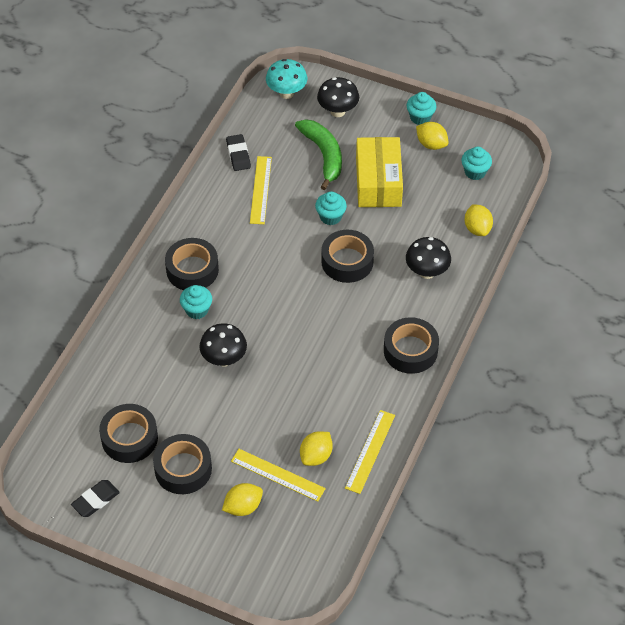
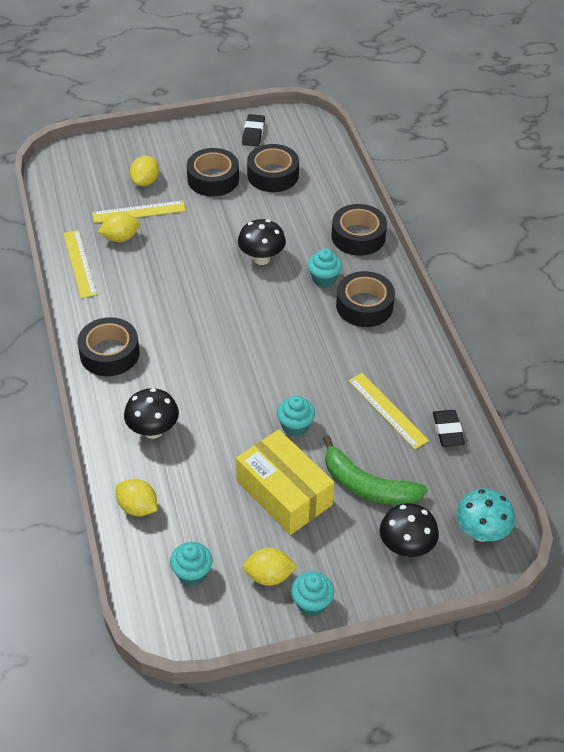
camera: 140 degrees right, 5 degrees down
black eraser [226,134,251,171] -> black eraser turned 45 degrees clockwise [433,410,465,447]
yellow lemon [300,431,333,466] -> yellow lemon turned 75 degrees clockwise [98,212,140,242]
black tape [321,230,374,283] -> black tape moved to [331,204,387,256]

